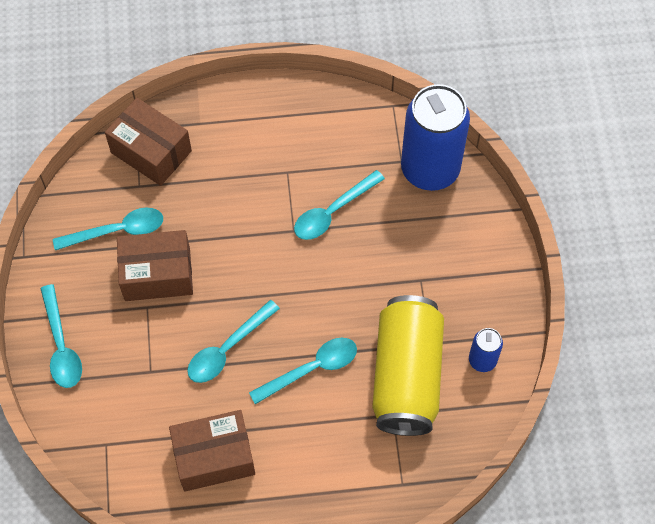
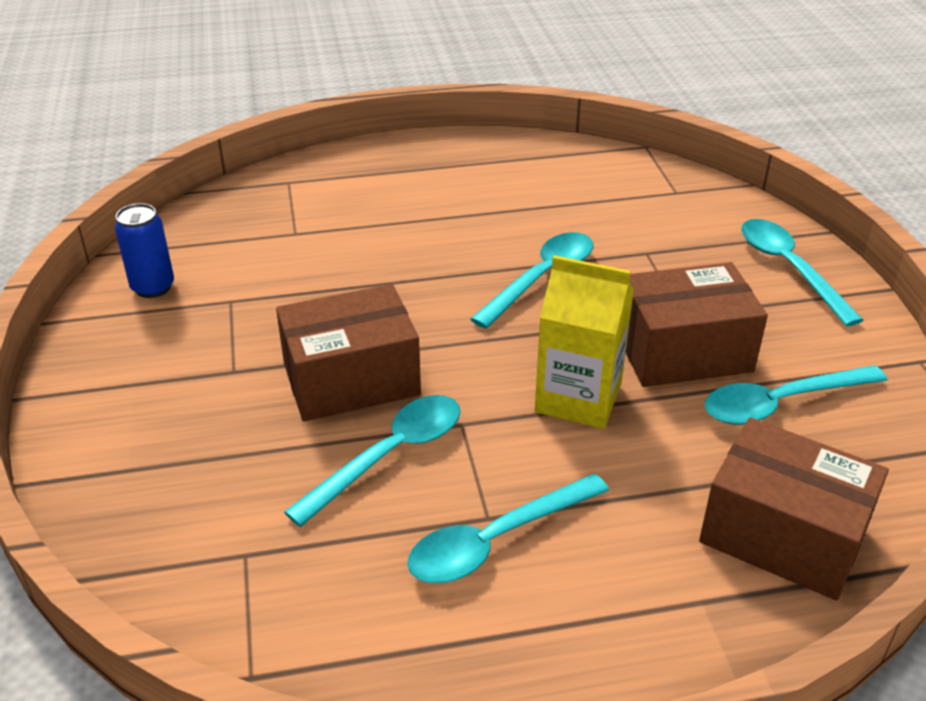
camera: 175 degrees right, 25 degrees down
brown box [169,410,255,492] -> brown box moved to [276,284,421,422]
turquoise spoon [249,338,357,404] -> turquoise spoon moved to [407,474,609,583]
yellow can [372,295,444,436] -> none
blue can [401,84,470,191] -> none
none -> yellow carton [535,255,634,429]

